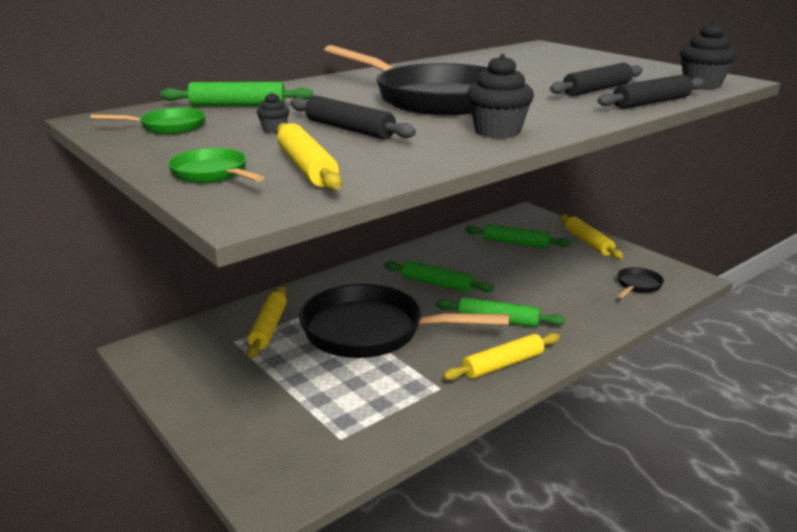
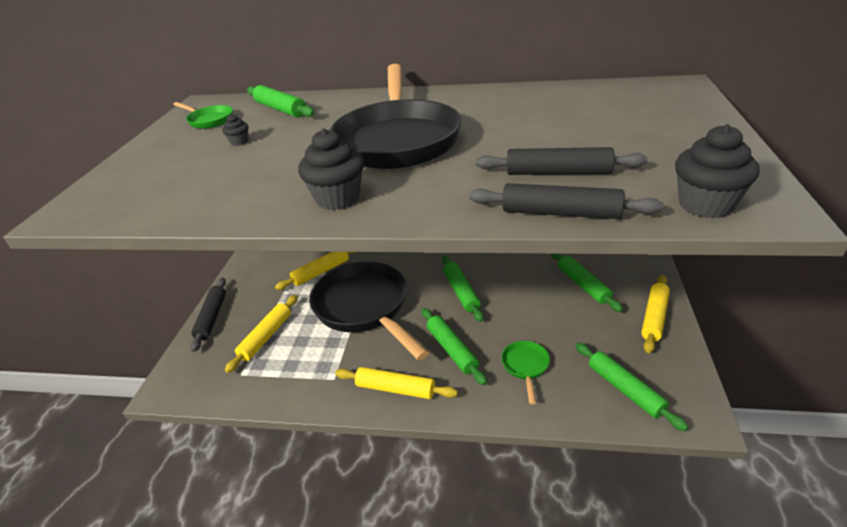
camera: 50 degrees right, 10 degrees up
green pan [168,148,264,183] -> green pan moved to [501,341,550,404]
yellow rolling pin [277,123,342,191] -> yellow rolling pin moved to [225,295,298,373]
black rolling pin [291,96,416,139] -> black rolling pin moved to [190,278,226,352]
black pan [617,267,664,298] -> green rolling pin [575,343,688,431]

